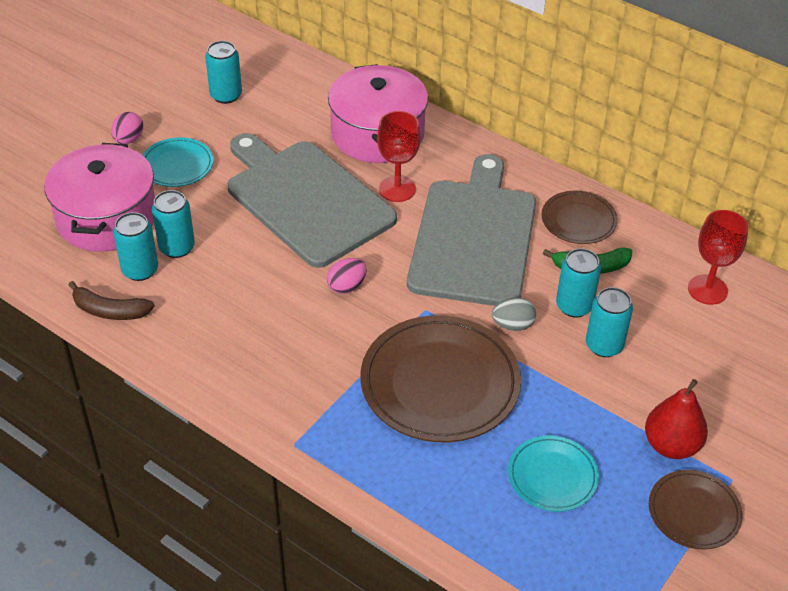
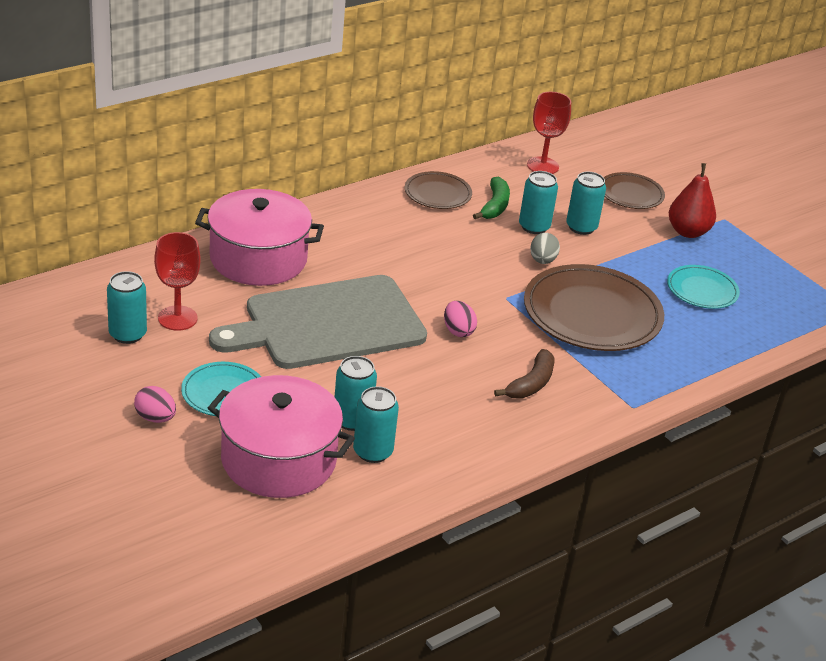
camera: 75 degrees left, 10 degrees down
brown banana [68,281,154,320] -> brown banana moved to [494,349,555,398]
red goblet [377,111,420,202] -> red goblet moved to [154,232,201,331]
grey cutting board [407,154,536,306] -> none
brown plate [649,470,742,550] -> brown plate moved to [604,172,665,209]

